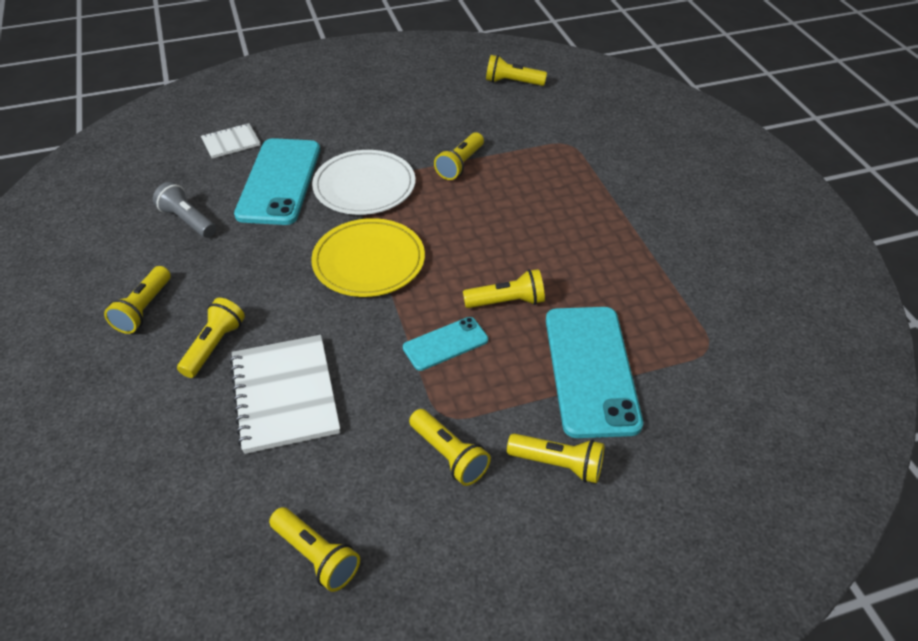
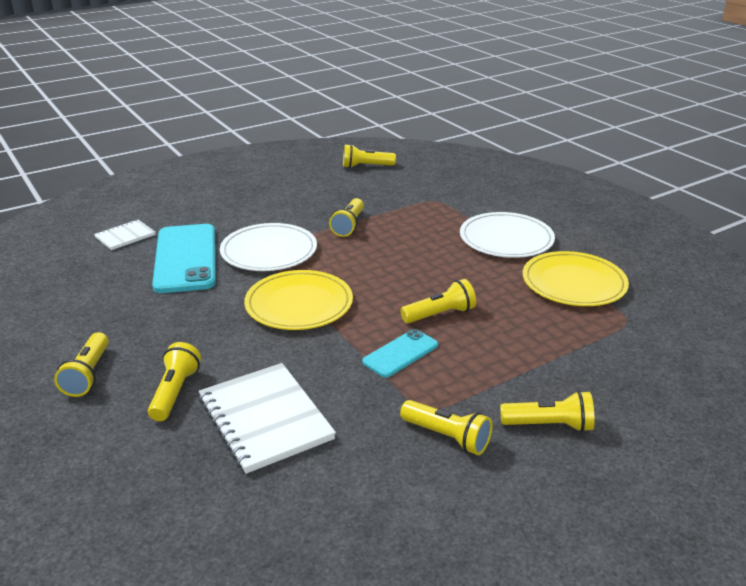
camera: 15 degrees left, 15 degrees down
grey flashlight [153,182,216,238] -> none
yellow flashlight [269,507,360,592] -> none
turquoise phone [546,307,643,438] -> none
none -> white plate [460,212,555,258]
none -> yellow plate [523,251,629,306]

